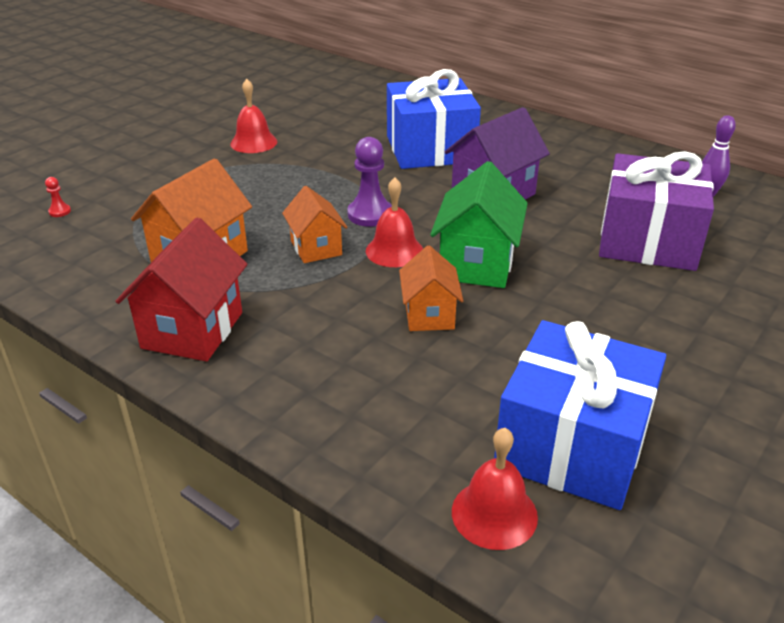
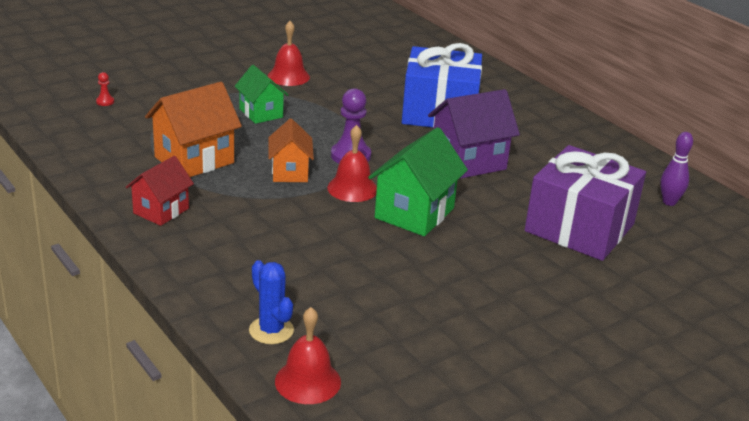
camera: 15 degrees right, 5 degrees down
red house [115,218,247,361] -> red house [126,156,194,226], size x0.63
orange house [399,245,463,331] -> none
blue gift [494,320,666,510] -> none
none -> green house [234,65,289,124]
none -> blue cactus [249,260,294,344]

